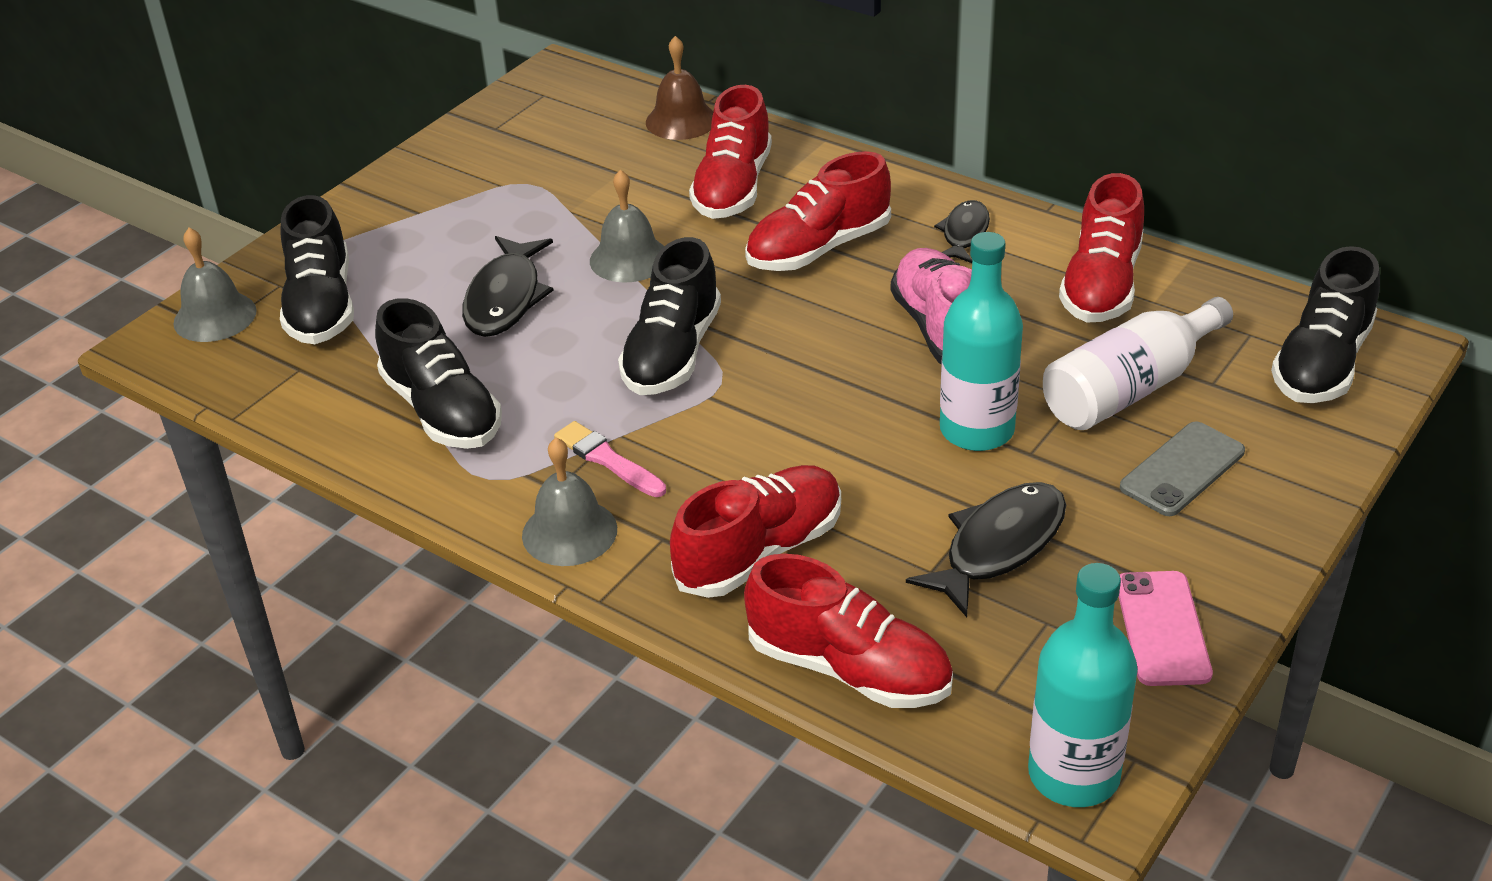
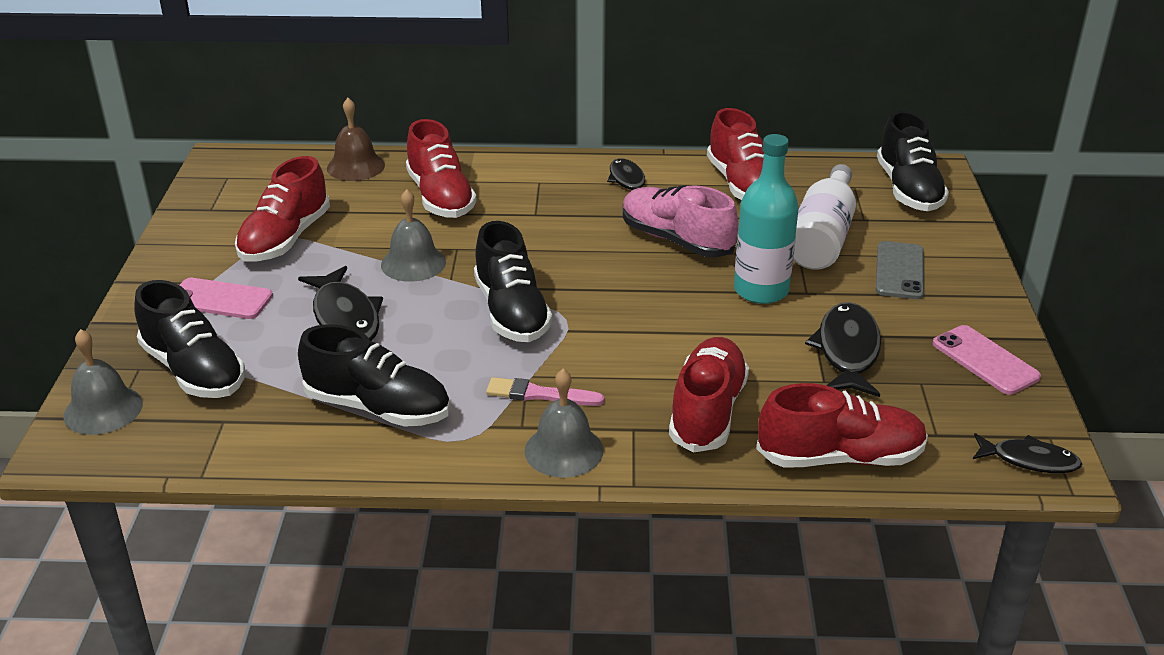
camera: 35 degrees left, 5 degrees down
red shoe [745,151,891,271] -> red shoe moved to [235,156,330,262]
turquoise bottle [1028,563,1138,807] -> black fish [973,433,1082,473]
none -> pink phone [179,278,273,319]

